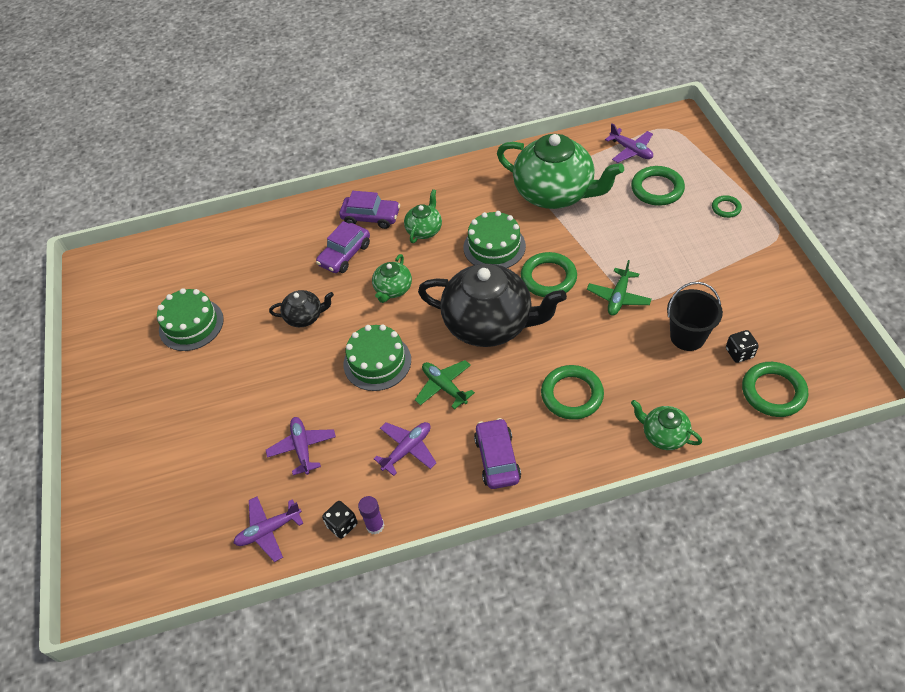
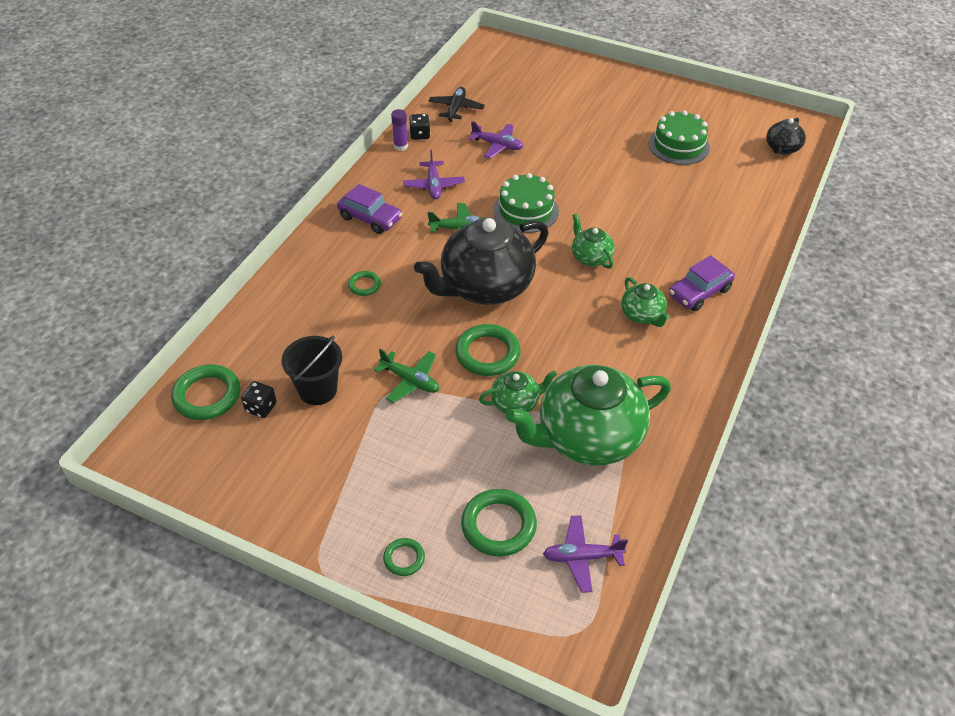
camera: 125 degrees right, 5 degrees down
purple plane [233,496,304,562] -> black plane [428,87,485,122]
black teapot [269,290,334,327] -> black teapot moved to [766,117,806,155]
purple car [316,221,370,273] -> none
green cake [463,211,526,268] -> none
green ring [541,365,604,420] -> green ring [348,271,381,296], size x0.54
green plane [587,260,652,316] -> green plane turned 150 degrees clockwise [374,349,439,403]
green teapot [631,400,702,450] -> green teapot moved to [479,370,557,414]

